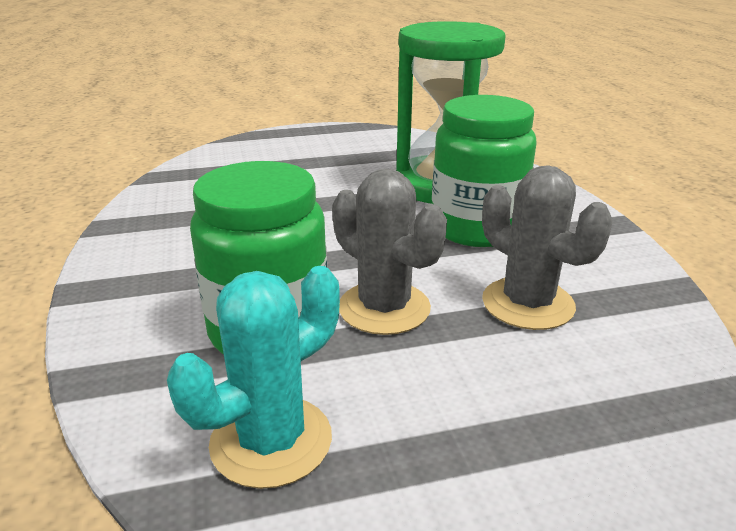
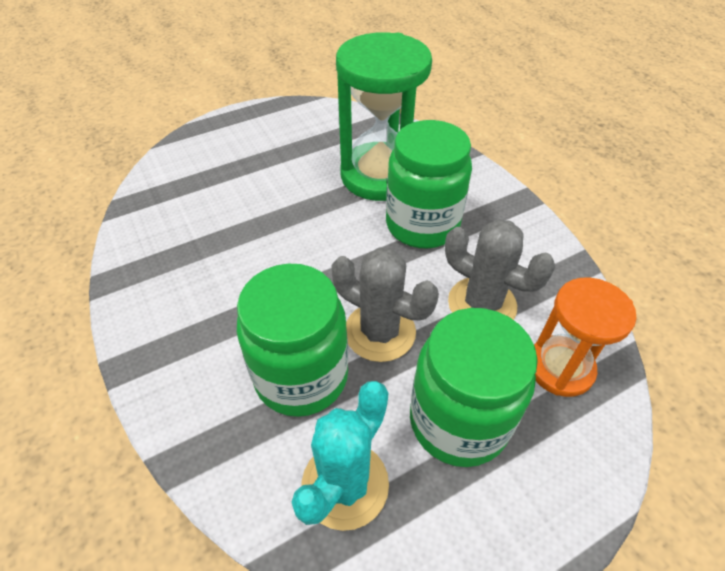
camera: 15 degrees left, 20 degrees up
none -> green jar [410,308,538,467]
none -> orange hourglass [534,278,637,397]

